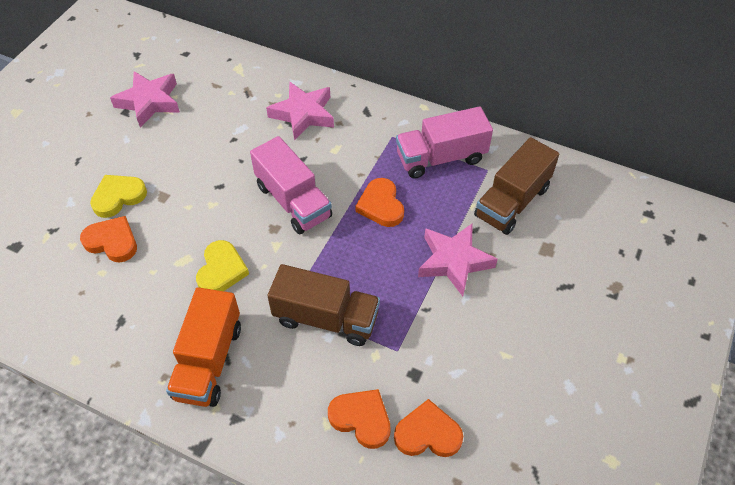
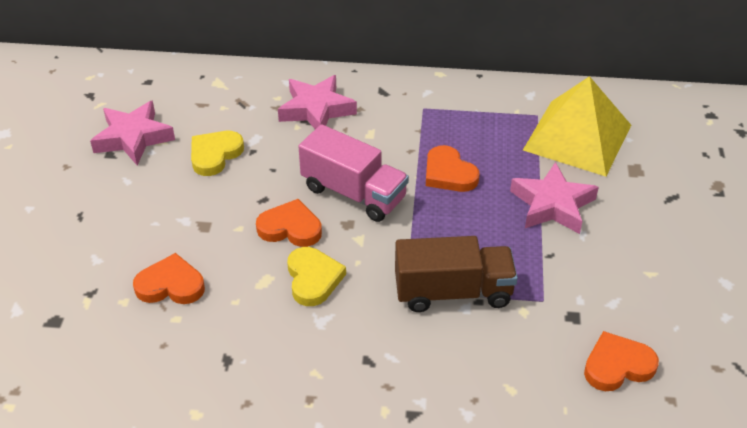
camera: 20 degrees left, 10 degrees down
yellow heart [90,175,147,218] -> yellow heart moved to [191,131,244,176]
orange truck [166,287,241,407] -> none
orange heart [328,389,391,449] -> orange heart moved to [256,199,322,247]
pink truck [396,106,493,179] -> none
brown truck [474,137,559,235] -> yellow pyramid [523,76,631,177]

